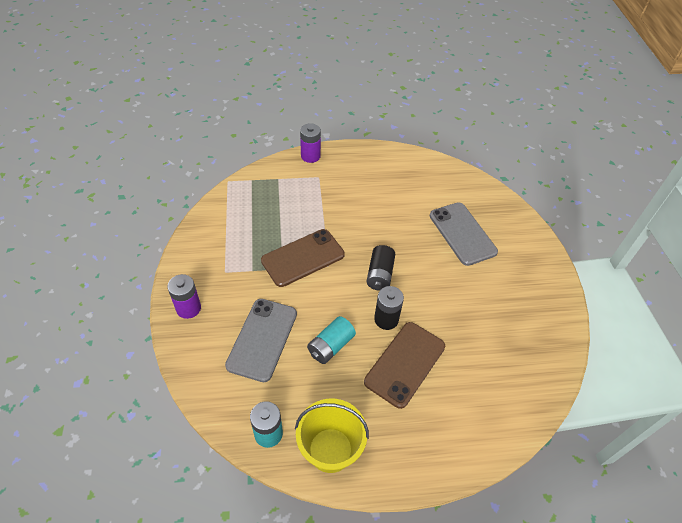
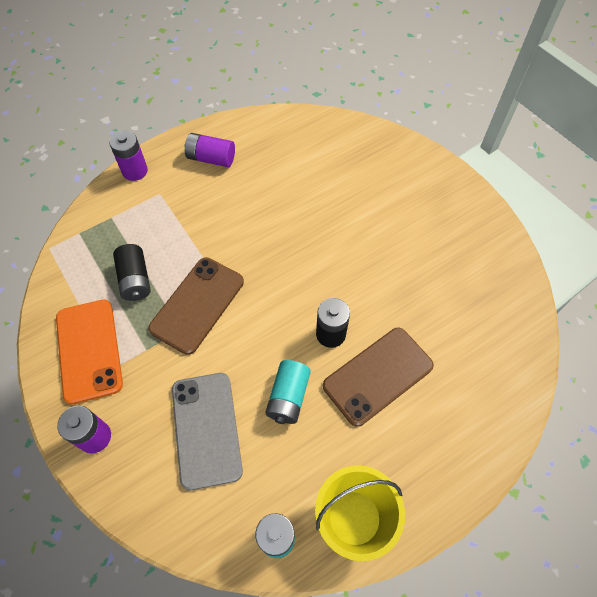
camera: 25 degrees left, 10 degrees up
brown phone [364,322,445,409] -> brown phone turned 45 degrees clockwise [323,328,434,427]
black battery [367,245,395,291] -> black battery moved to [113,244,151,301]
grey phone [430,202,498,266] -> none
none -> orange phone [56,299,123,404]
none -> purple battery [185,133,235,167]

